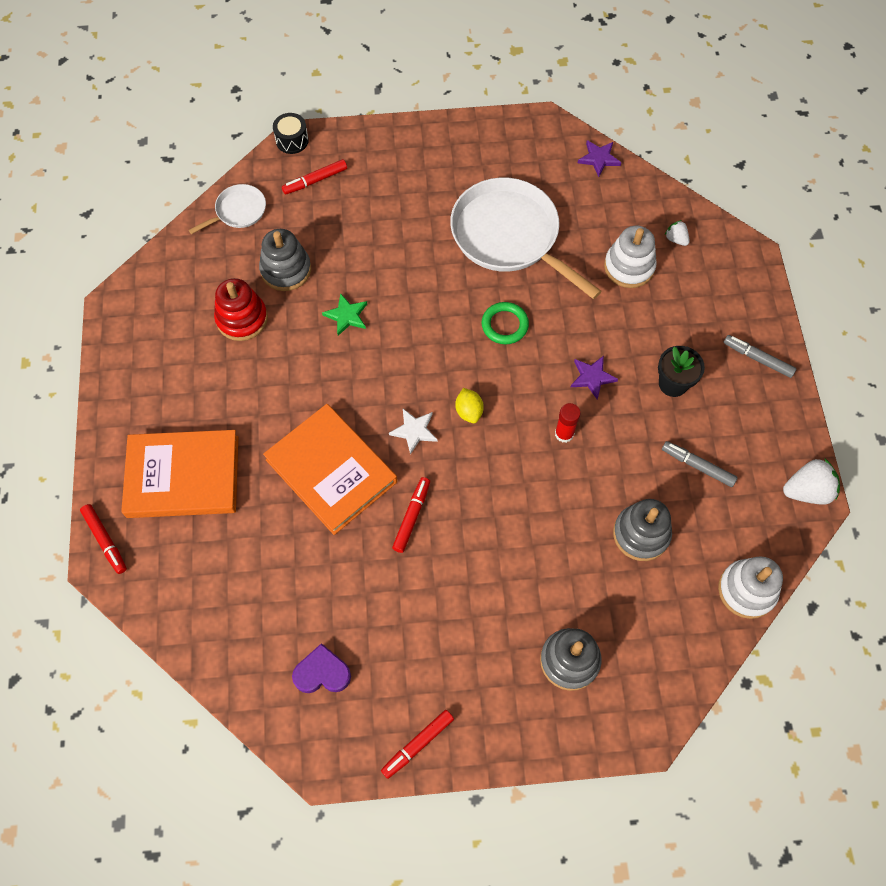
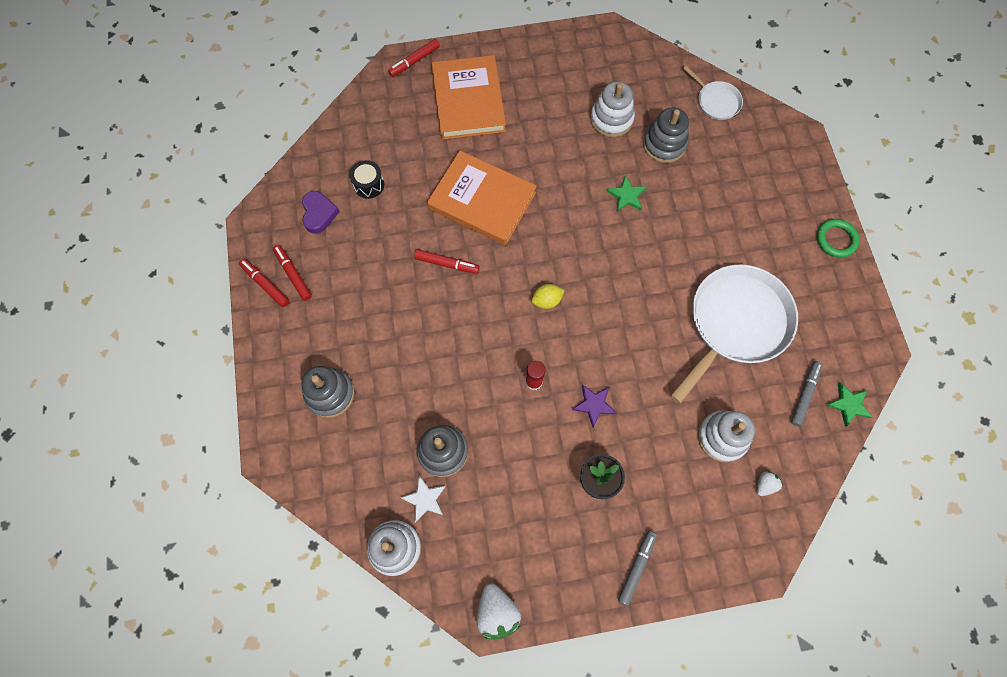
camera: 85 degrees right, 5 degrees up
red stacking toy [214,278,268,341] -> white stacking toy [590,81,635,137]
orange book [263,404,397,535] -> orange book turned 75 degrees clockwise [427,151,537,245]
black drum [273,113,309,154] -> black drum moved to [350,160,384,199]
red marker [282,159,347,195] -> red marker moved to [273,245,312,301]
white star [389,409,437,455] -> white star moved to [400,475,446,523]
green ring [482,302,529,344] -> green ring moved to [816,219,860,257]
purple star [578,140,621,177] -> green star [826,382,872,427]
grey marker [662,441,738,487] -> grey marker moved to [791,361,822,426]

